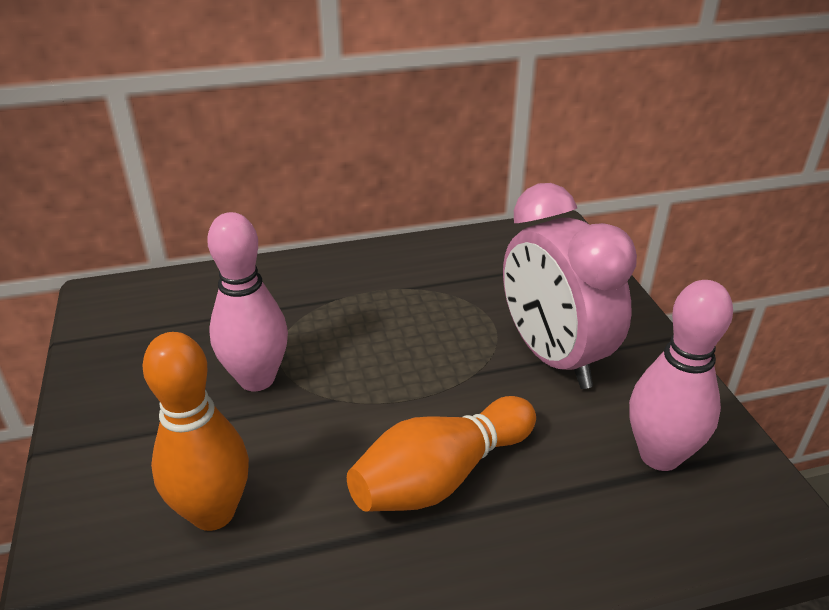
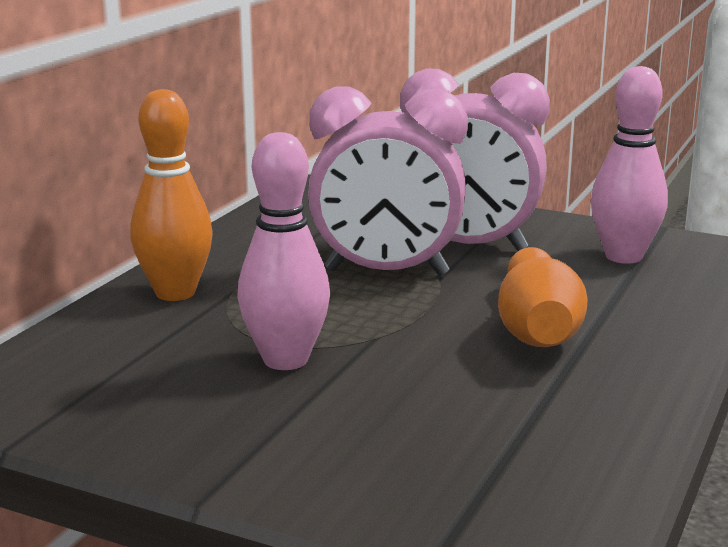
camera: 50 degrees left, 15 degrees down
orange bowling pin [142,332,249,531] -> orange bowling pin moved to [130,89,213,301]
none -> pink clock [308,86,468,276]

